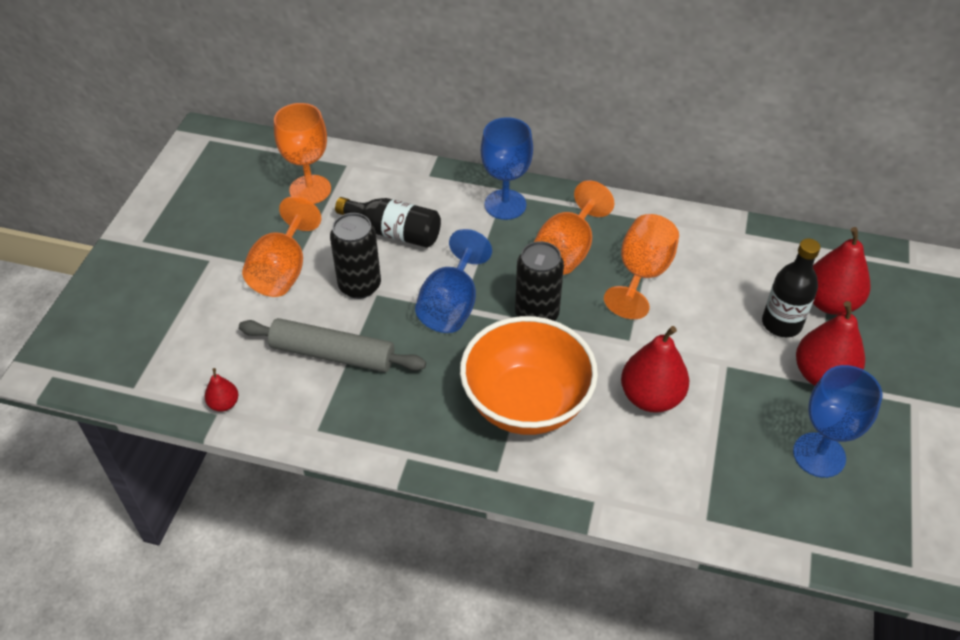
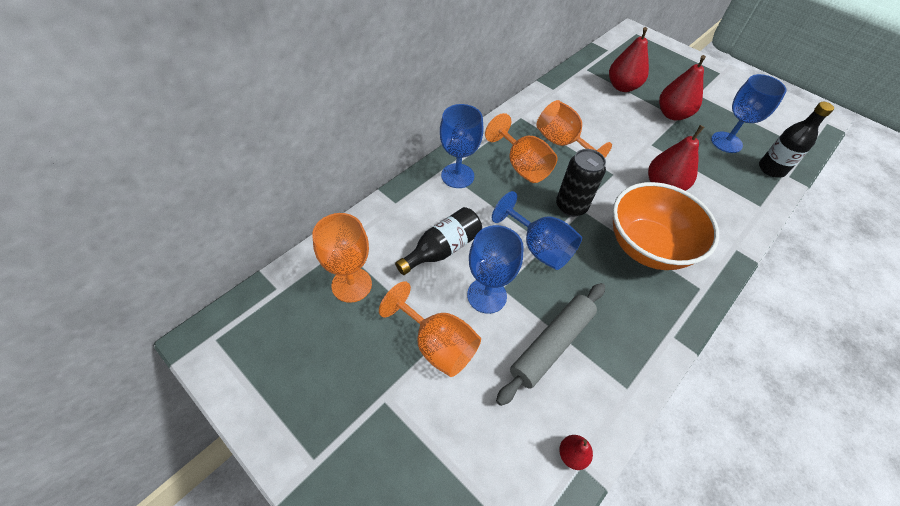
camera: 65 degrees left, 5 degrees up
black can [330,213,381,299] -> blue goblet [467,225,524,314]
black bottle [762,238,820,337] -> black bottle moved to [759,102,834,178]

